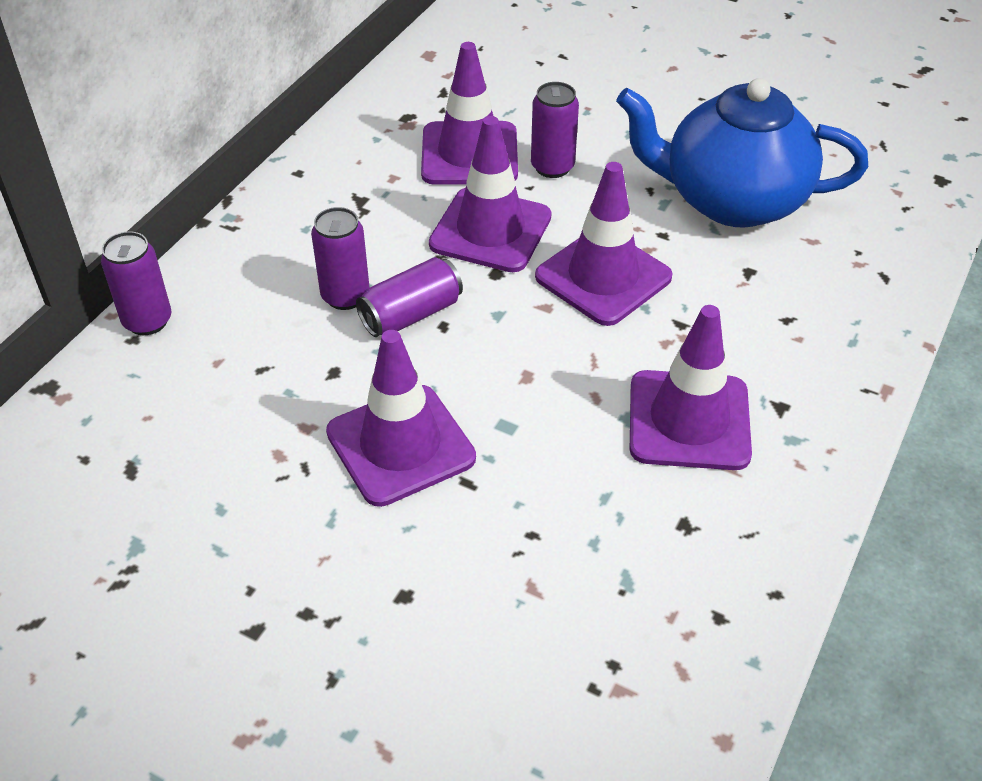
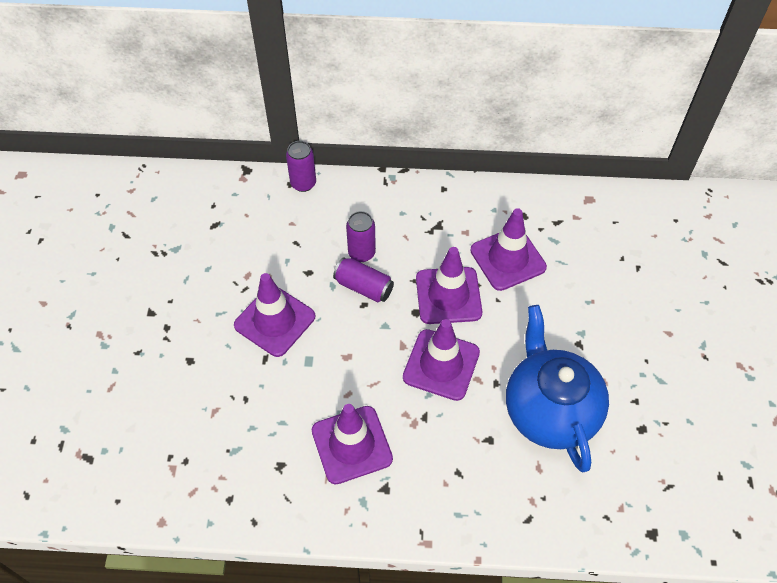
camera: 65 degrees right, 10 degrees up
purple can [531,82,579,178] -> none

